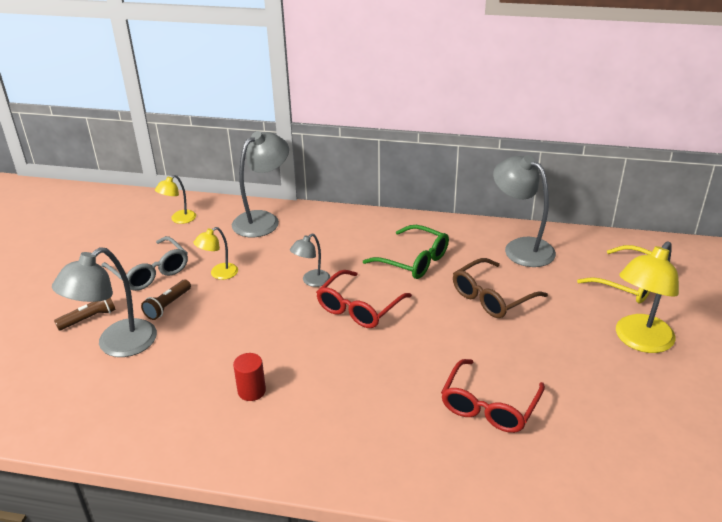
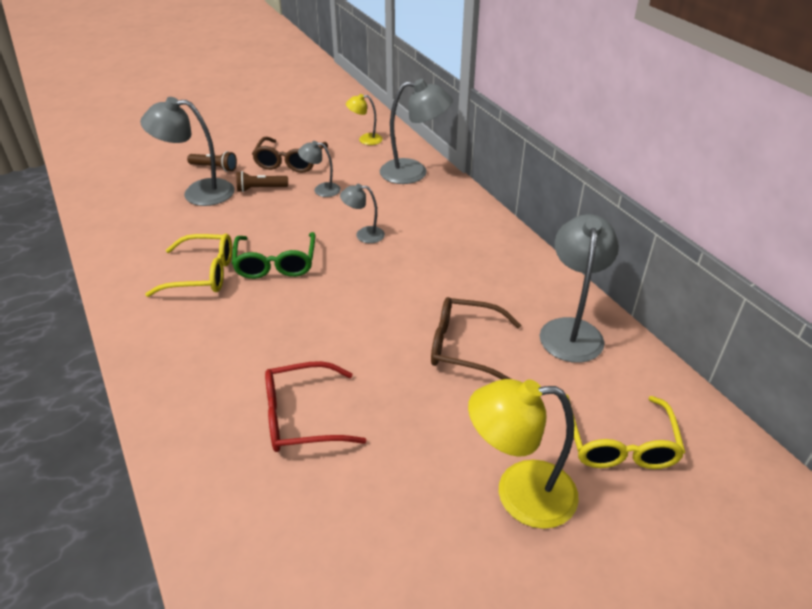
camera: 50 degrees right, 5 degrees up
grey glasses [102,236,188,291] -> brown glasses [252,137,328,173]
yellow lamp [193,227,238,280] -> grey lamp [298,141,341,197]
red cylinder [233,353,266,401] -> yellow glasses [145,233,232,297]
red glasses [316,270,412,328] -> none
green glasses [363,225,449,279] -> green glasses moved to [232,232,316,279]

